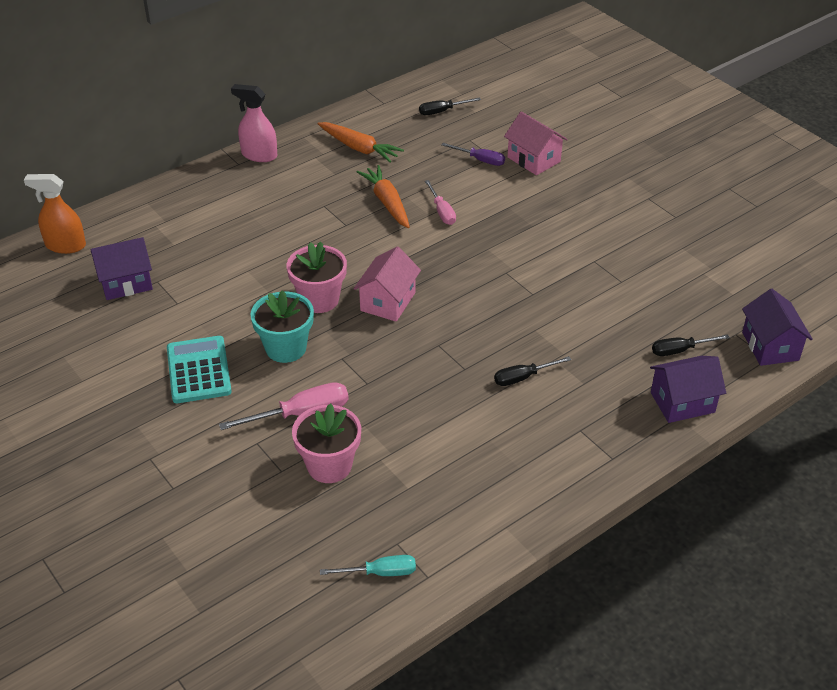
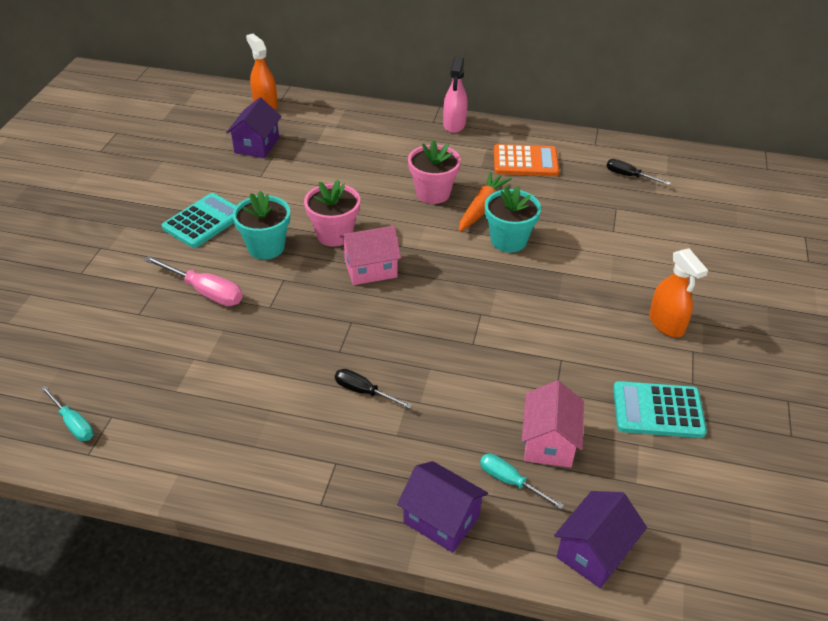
camera: 50 degrees right, 0 degrees up
purple house [91,237,153,300] -> purple house turned 75 degrees clockwise [226,97,282,158]
pink spray bottle [231,84,277,162] -> pink spray bottle turned 150 degrees counterclockwise [443,56,468,133]
pink flower pot [292,403,361,483] -> pink flower pot moved to [408,140,461,204]
orange carrot [318,122,404,162] -> orange calculator [494,144,559,176]
pink screwdriver [425,180,456,225] -> turquoise flower pot [485,186,541,252]
purple screwdriver [441,143,505,166] -> none
pink house [504,111,568,175] -> pink house moved to [522,380,584,468]
black screwdriver [652,334,730,356] -> turquoise screwdriver [480,454,564,509]
none -> turquoise calculator [613,381,707,438]
none -> orange spray bottle [649,248,708,337]

